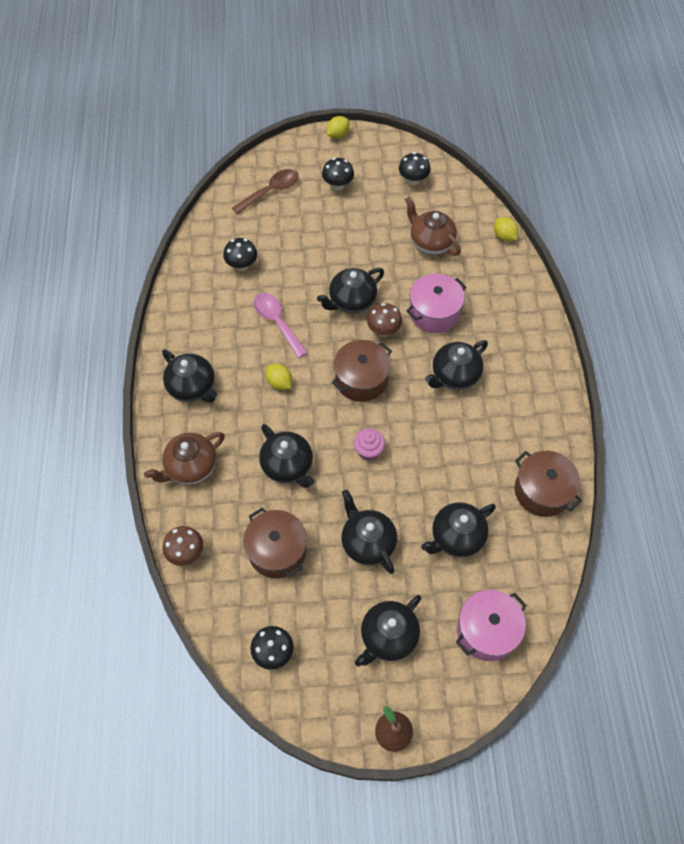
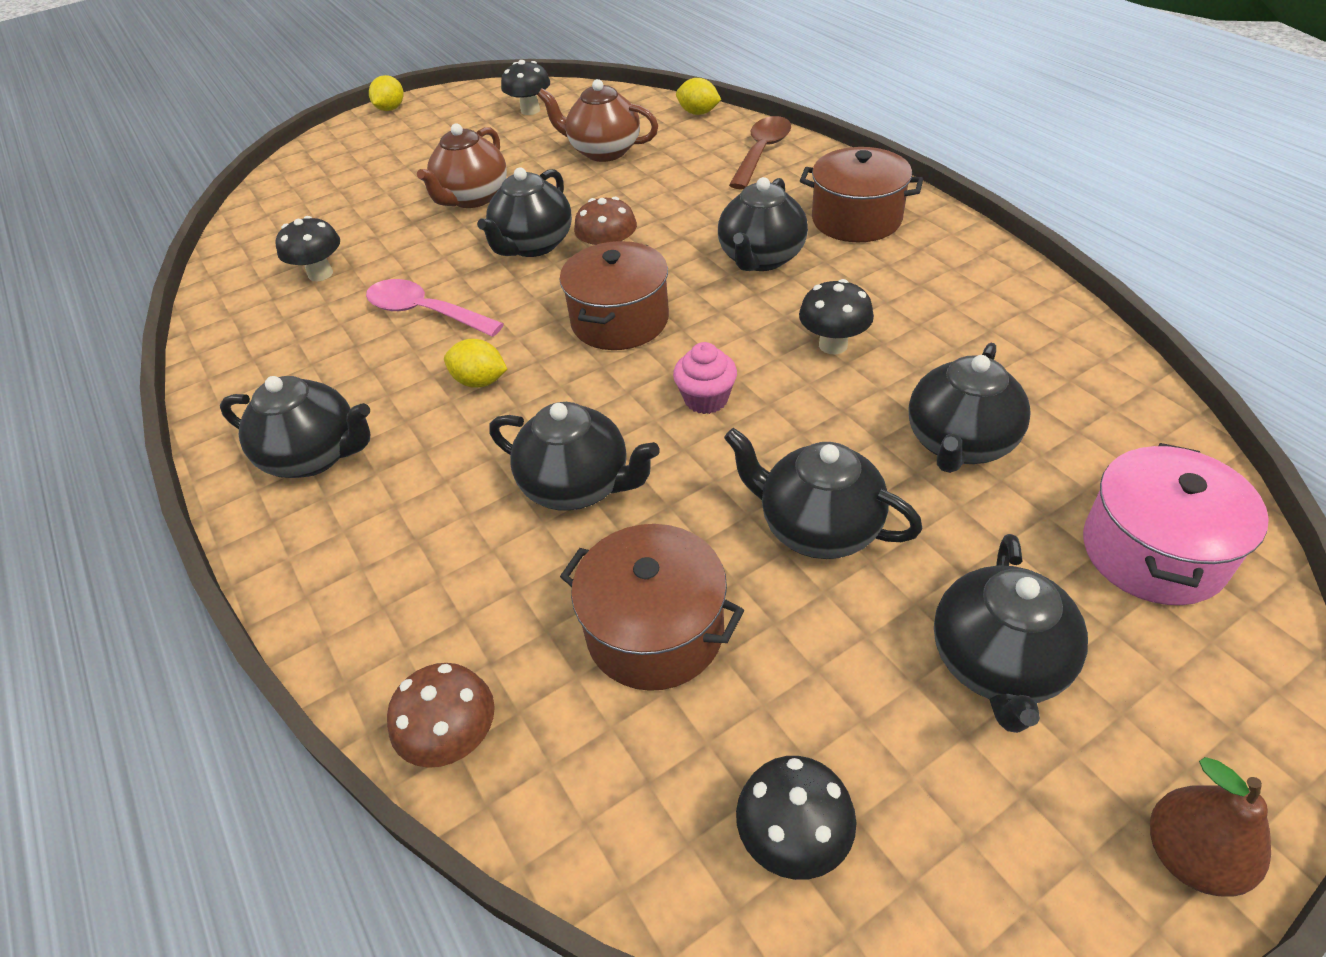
camera: 25 degrees left, 15 degrees down
brown teapot [144,432,225,485] -> brown teapot moved to [417,124,507,208]
brown spoon [232,169,298,215] -> brown spoon moved to [729,116,791,189]
black mushroom [322,158,354,190] -> black mushroom moved to [799,279,874,354]
pink pot [406,274,466,333] -> none
brown pot [515,451,582,517] -> brown pot moved to [800,147,923,242]

